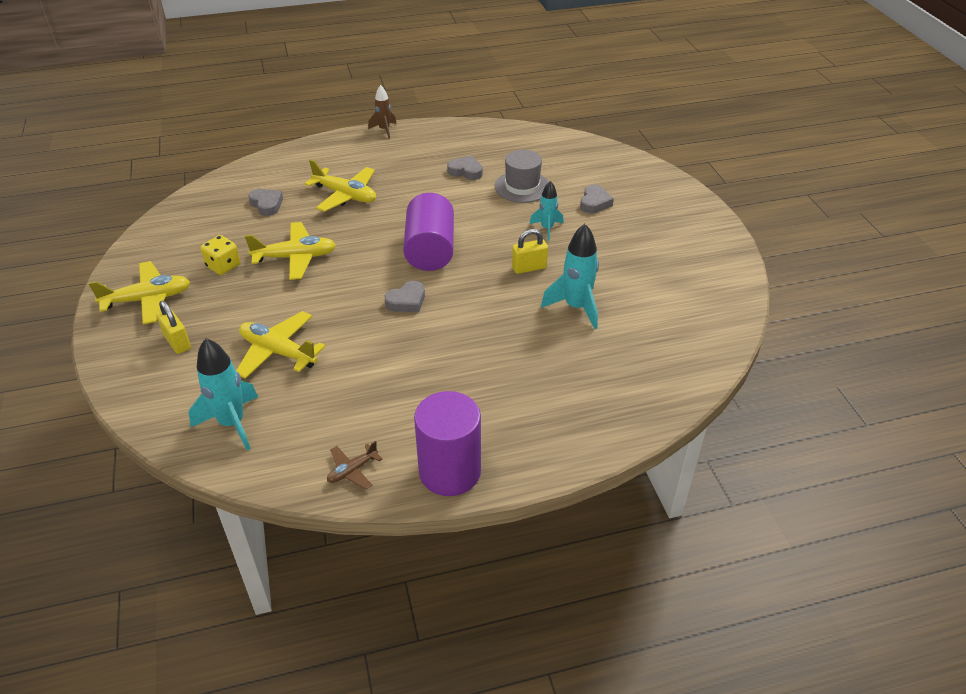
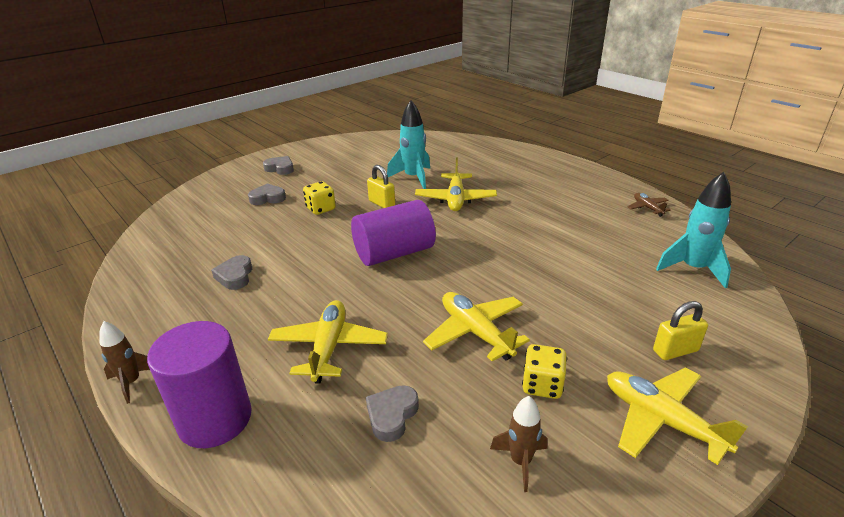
camera: 115 degrees left, 10 degrees down
yellow padlock [156,301,191,354] -> yellow padlock turned 45 degrees clockwise [653,301,708,360]
yellow plane [236,311,325,379] -> yellow plane moved to [415,158,497,211]
brown plane [327,441,382,490] -> brown plane turned 135 degrees counterclockwise [627,193,671,217]
grey heart [385,281,425,312] -> grey heart moved to [263,156,294,175]
purple cylinder [414,391,481,496] -> purple cylinder moved to [147,321,252,448]
grey hat [495,150,549,203] -> none
turquoise rocket [530,181,564,241] -> yellow dice [303,181,336,215]
none -> brown rocket [490,396,548,492]

